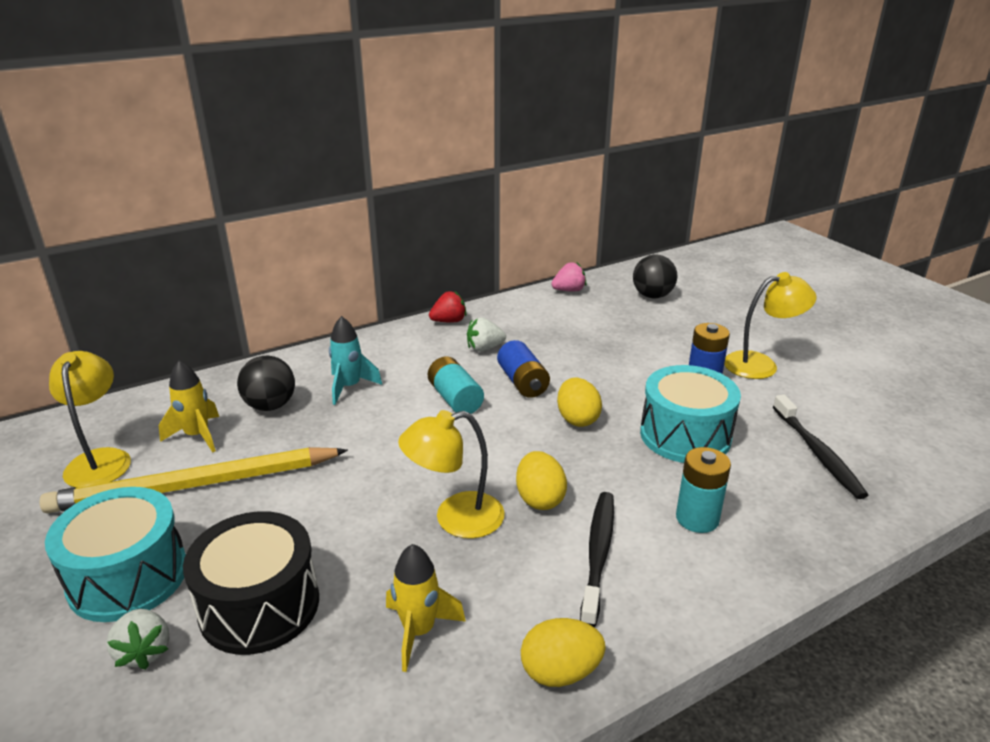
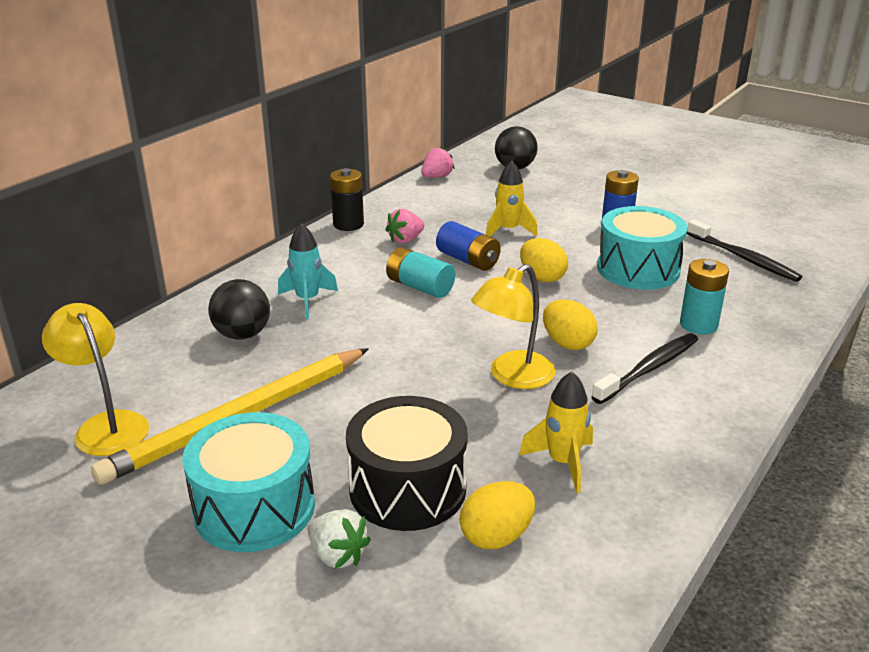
camera: 25 degrees left, 0 degrees up
yellow rocket [159,361,219,452] -> yellow rocket moved to [486,161,538,236]
red strawberry [429,291,466,322] -> black battery [330,168,364,231]
white strawberry [467,318,506,352] -> pink strawberry [385,209,425,244]
yellow egg [521,618,606,687] -> yellow egg moved to [459,481,535,549]
black toothbrush [580,492,614,627] -> black toothbrush turned 60 degrees clockwise [591,333,698,404]
yellow lamp [724,272,816,379] -> none

